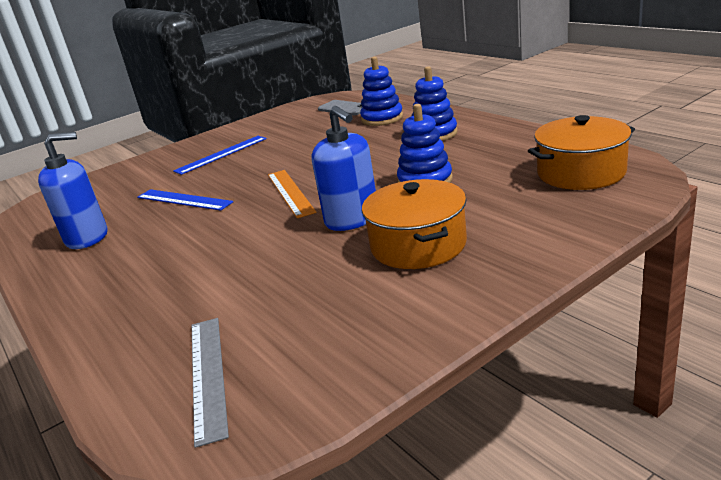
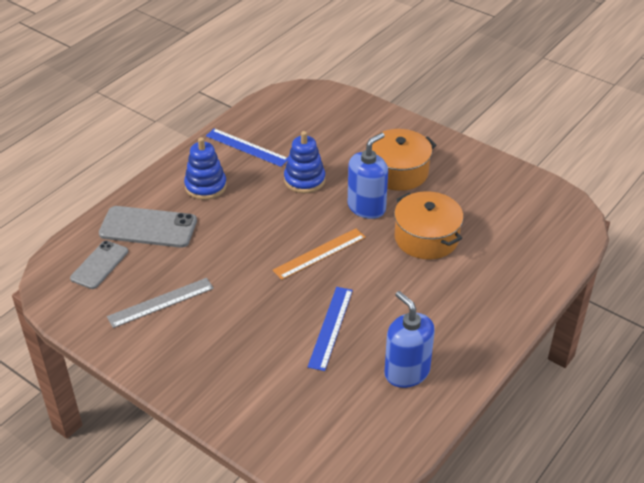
camera: 110 degrees left, 15 degrees up
blue ruler [173,136,267,175] -> blue ruler moved to [206,128,288,167]
grey ruler [192,318,229,448] -> grey ruler moved to [107,278,214,328]
blue stacking toy [360,57,403,126] -> grey phone [99,206,197,248]
orange pot [528,115,635,190] -> orange pot moved to [394,191,464,260]

